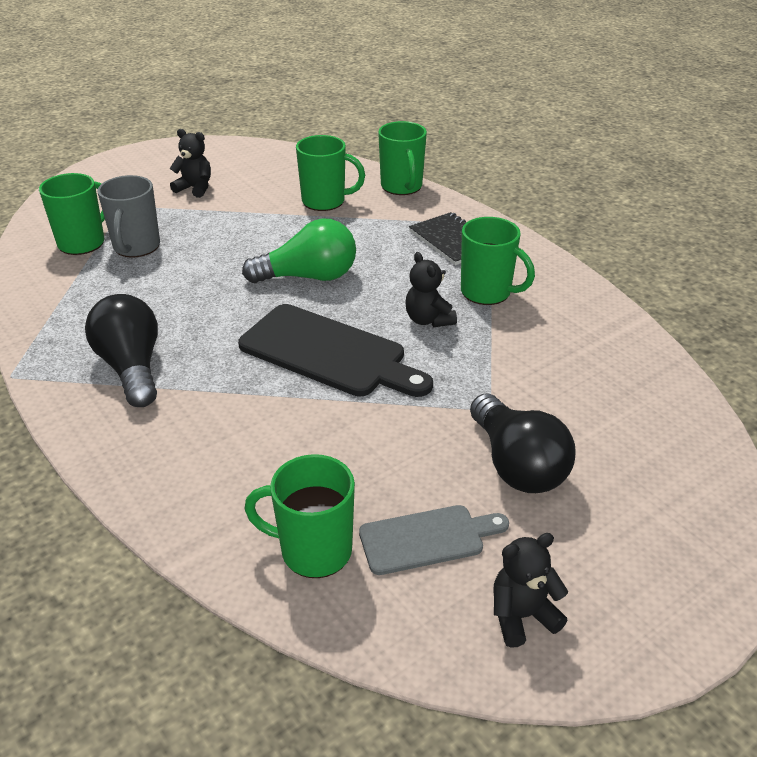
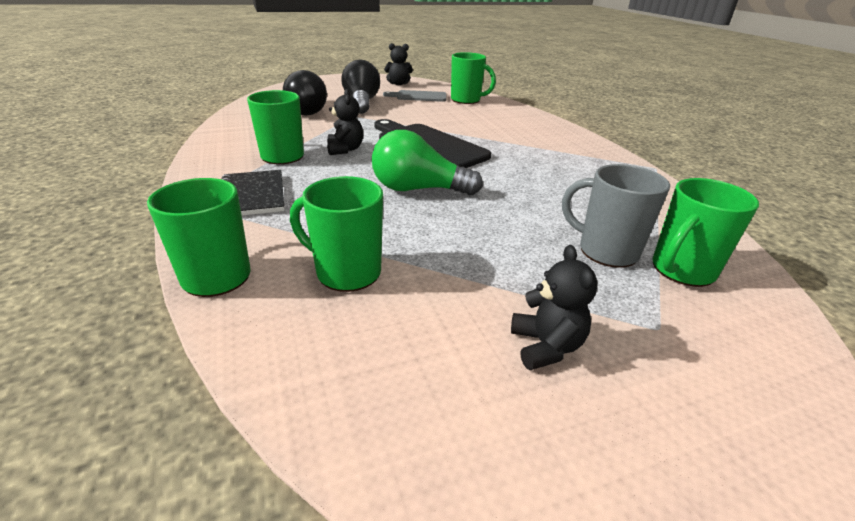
camera: 165 degrees left, 5 degrees down
black light bulb [85,294,158,407] -> black light bulb moved to [283,70,327,115]
grey mug [97,175,160,258] -> grey mug turned 75 degrees counterclockwise [562,164,670,268]
black teddy bear [170,129,211,198] -> black teddy bear turned 135 degrees counterclockwise [511,245,597,370]

